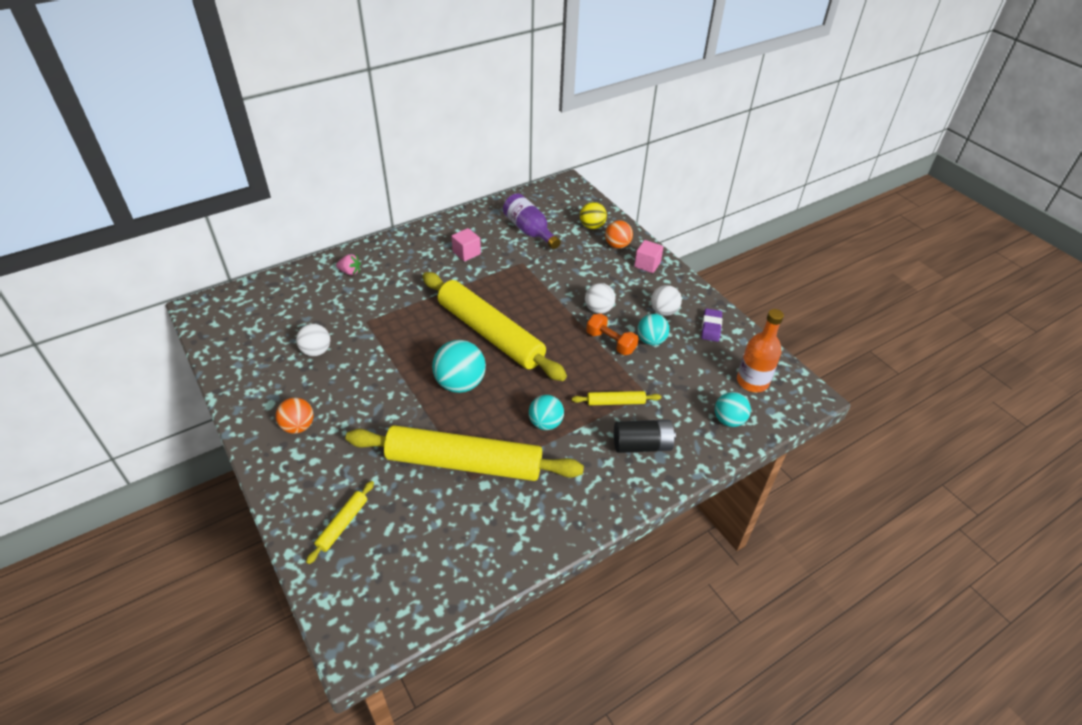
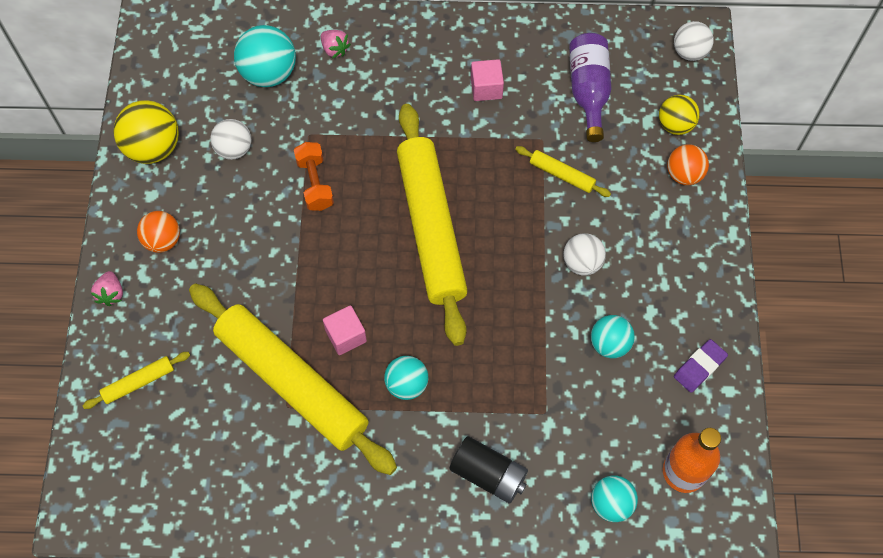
camera: 35 degrees right, 20 degrees up
turquoise ball [432,340,486,393] -> turquoise ball moved to [234,25,296,87]
yellow rolling pin [572,391,661,406] -> yellow rolling pin moved to [515,146,611,197]
orange dumbbell [586,314,639,355] -> orange dumbbell moved to [294,142,334,211]
pink cube [634,240,663,273] -> pink cube moved to [323,305,367,355]
white ball [651,285,682,316] -> white ball moved to [674,21,714,61]
none -> pink strawberry [91,271,123,306]
none -> yellow ball [114,100,179,164]

